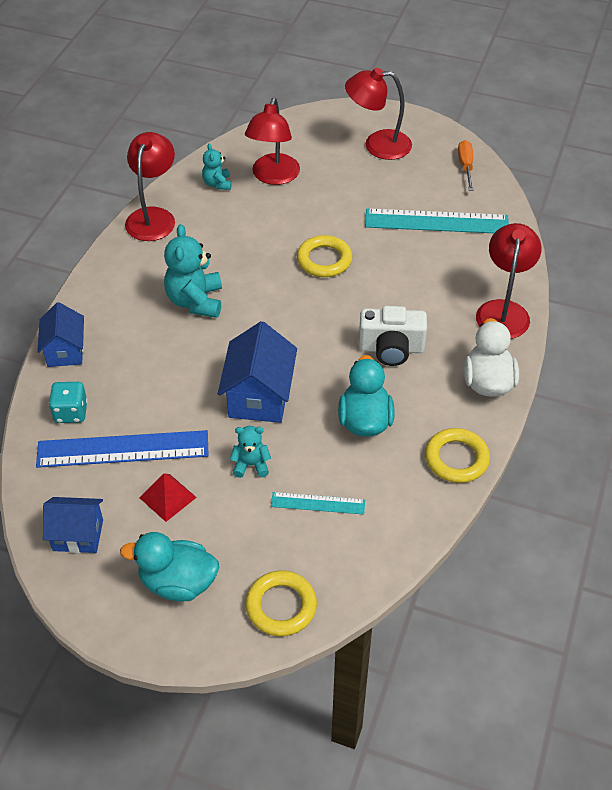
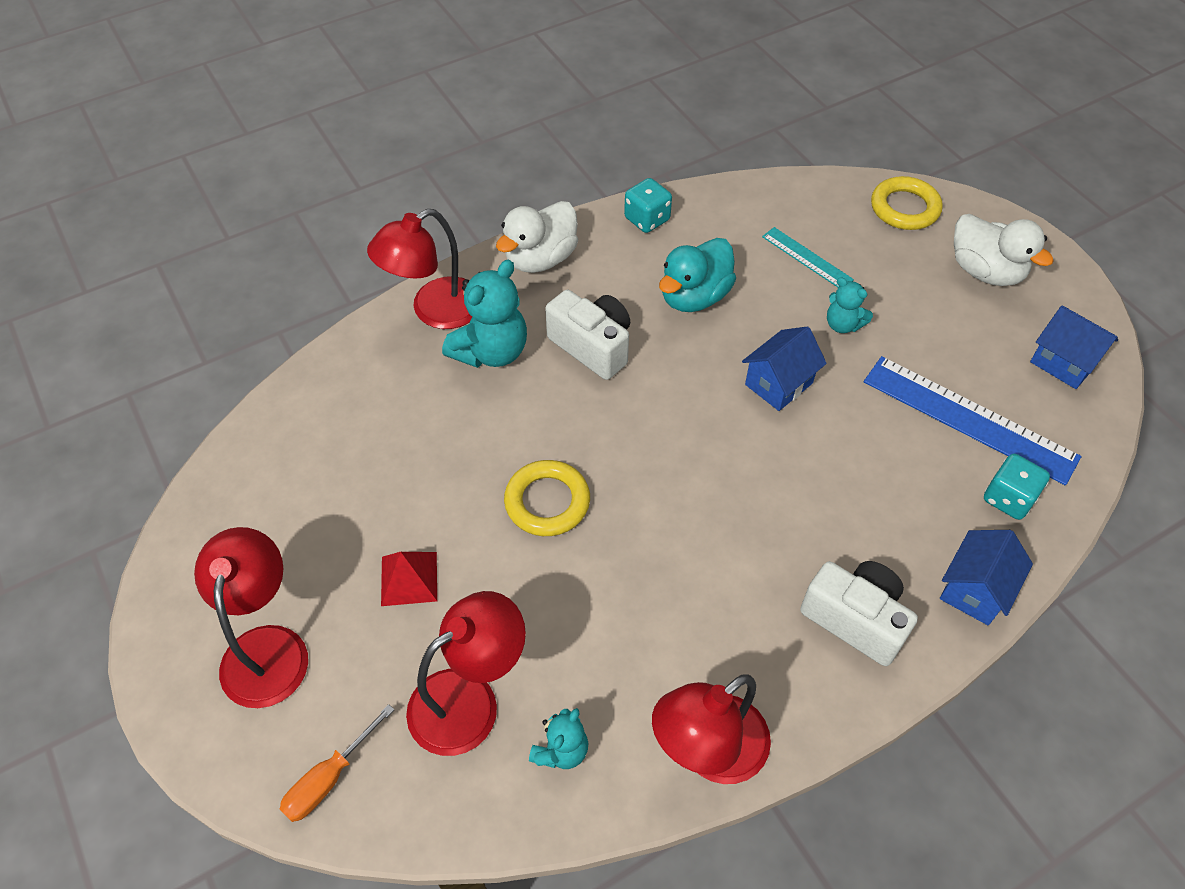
camera: 140 degrees left, 5 degrees up
turquoise duck [120,532,219,602] -> white duck [954,214,1054,286]
red pyramid [140,474,197,522] -> red pyramid moved to [381,552,437,606]
turquoise teddy bear [164,224,222,318] -> turquoise teddy bear moved to [442,259,527,368]
blue house [218,321,297,423] -> blue house [742,326,827,411], size x0.67
red lamp [345,68,412,160] -> red lamp turned 135 degrees counterclockwise [194,527,308,708]
turquoise ruler [365,208,509,233] -> none
yellow ring [425,428,490,483] -> turquoise dice [624,178,672,233]
orange screwdriver [458,140,474,191] -> orange screwdriver moved to [280,704,394,822]
none -> white camera [800,561,918,666]

